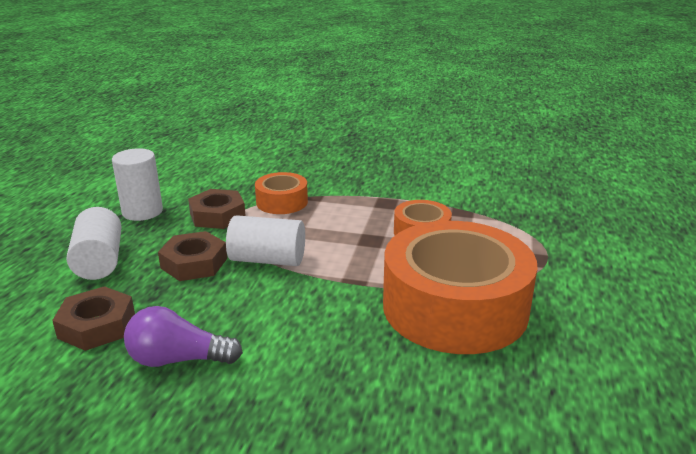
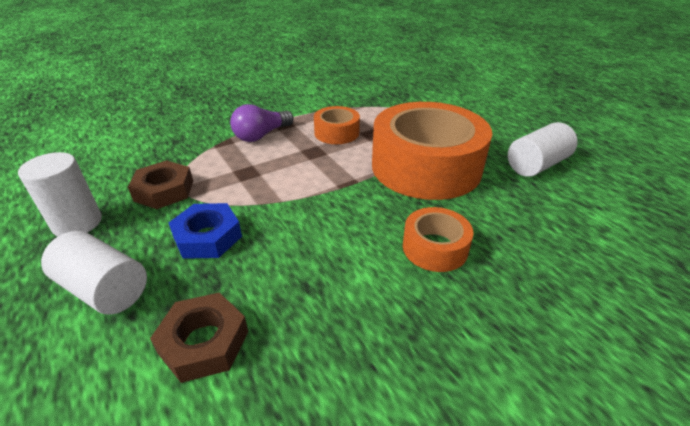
camera: 45 degrees left, 10 degrees up
purple light bulb [124,306,243,367] -> purple light bulb moved to [230,104,294,142]
brown nut [158,231,227,281] -> blue nut [169,203,242,259]
white cylinder [226,215,305,266] -> white cylinder moved to [508,122,578,177]
orange tape [255,172,308,214] -> orange tape moved to [403,207,474,272]

